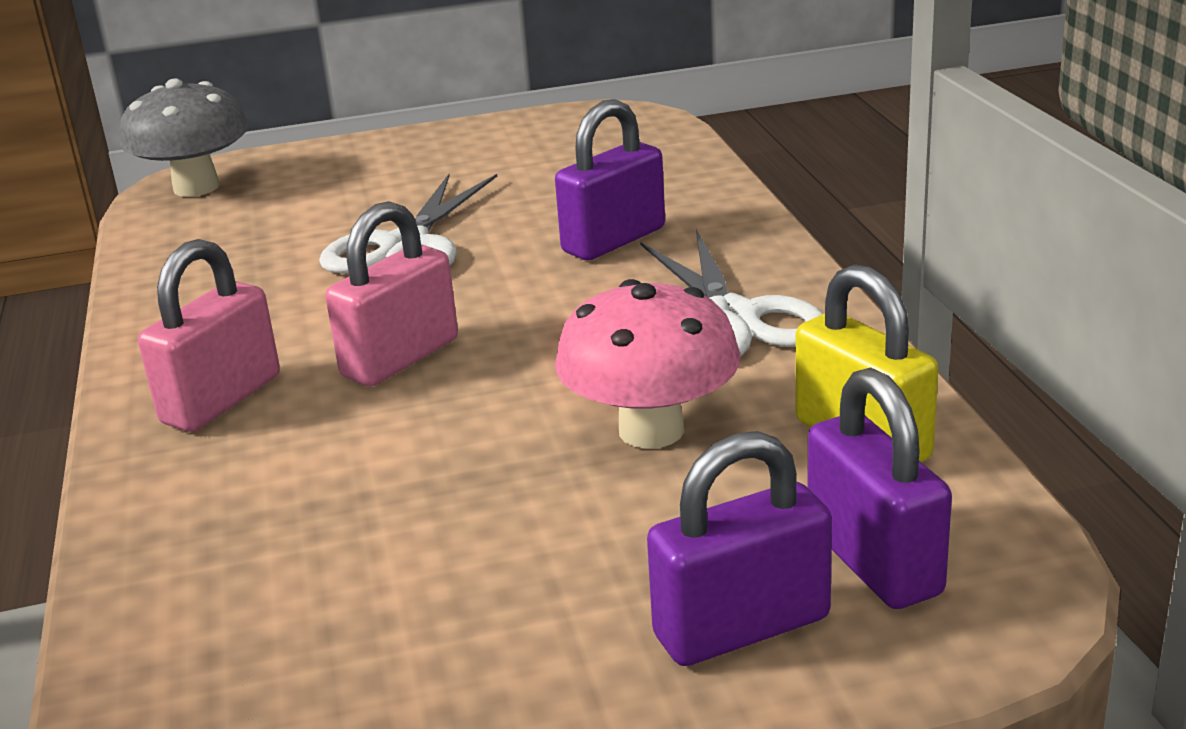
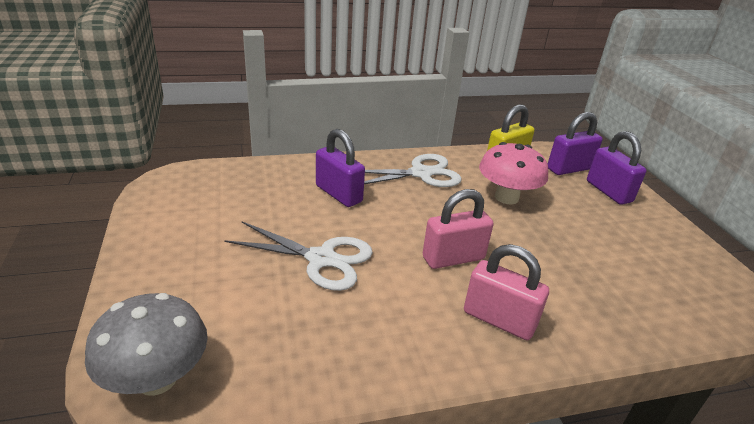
camera: 95 degrees left, 5 degrees up
pink padlock [326,201,458,386] -> pink padlock turned 60 degrees counterclockwise [423,189,494,269]

